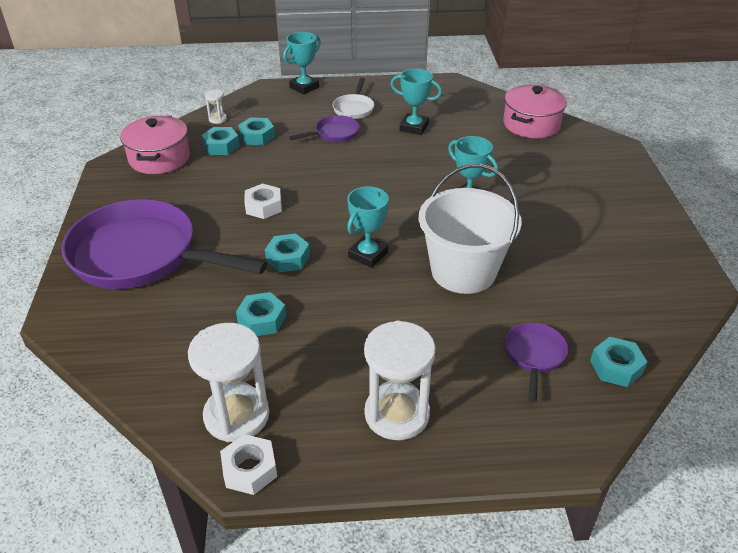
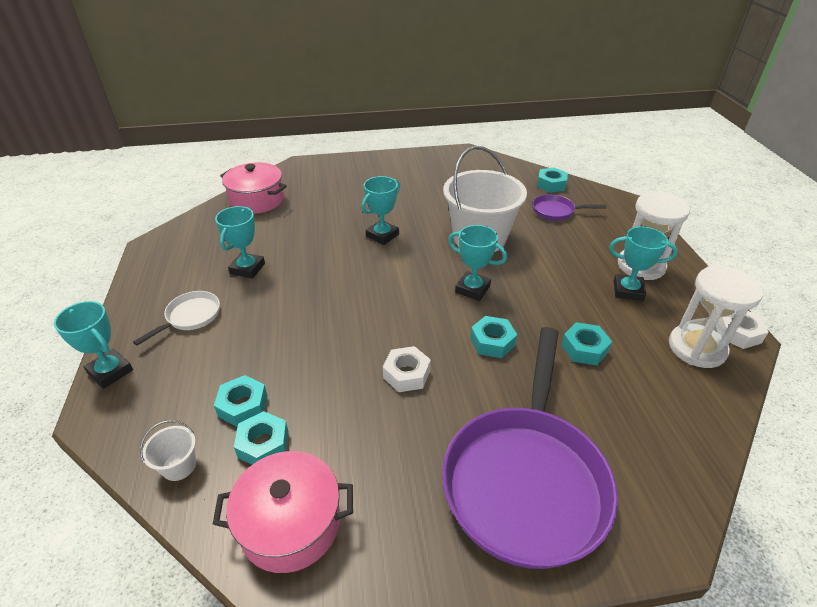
camera: 95 degrees left, 0 degrees up
white hourglass [205,89,227,124] -> white bucket [140,420,196,481]
purple pan [289,115,359,142] -> none
white pan [332,78,374,119] -> white pan turned 60 degrees counterclockwise [133,291,220,346]
none -> turquoise trophy [609,226,678,301]

